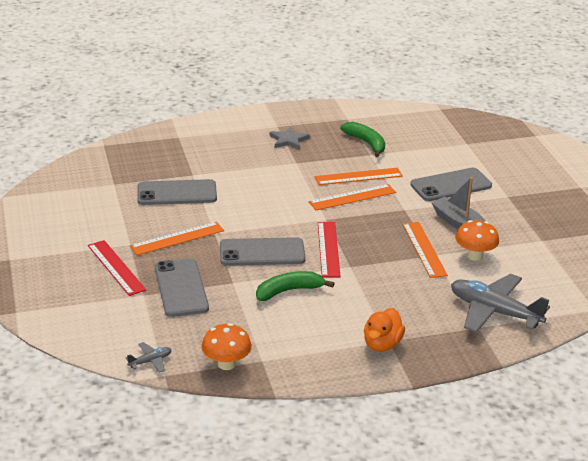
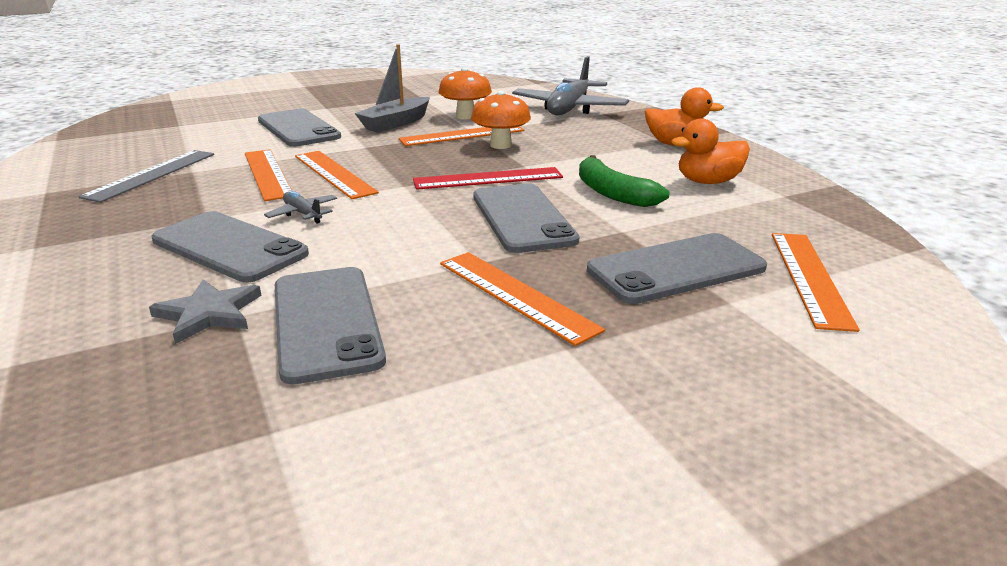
camera: 100 degrees left, 5 degrees down
red ruler [88,240,146,296] -> none
grey plane [126,342,172,373] -> grey plane moved to [264,191,337,224]
orange mushroom [202,323,252,370] -> orange mushroom moved to [471,91,531,149]
grey star [269,126,310,150] -> grey star moved to [149,279,262,344]
green banana [340,122,385,157] -> grey ruler [79,150,214,203]
none -> grey phone [152,211,309,282]
none -> orange duck [671,118,750,184]
none -> orange ruler [772,233,860,332]

